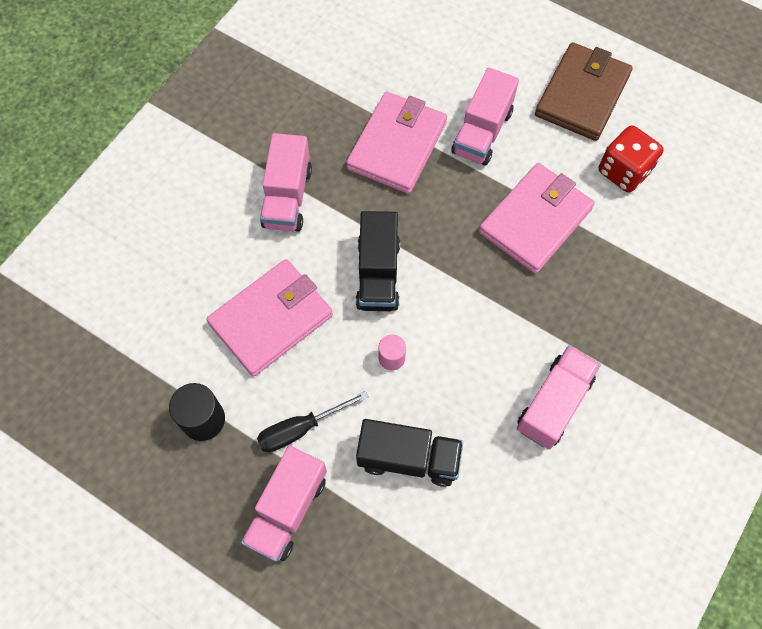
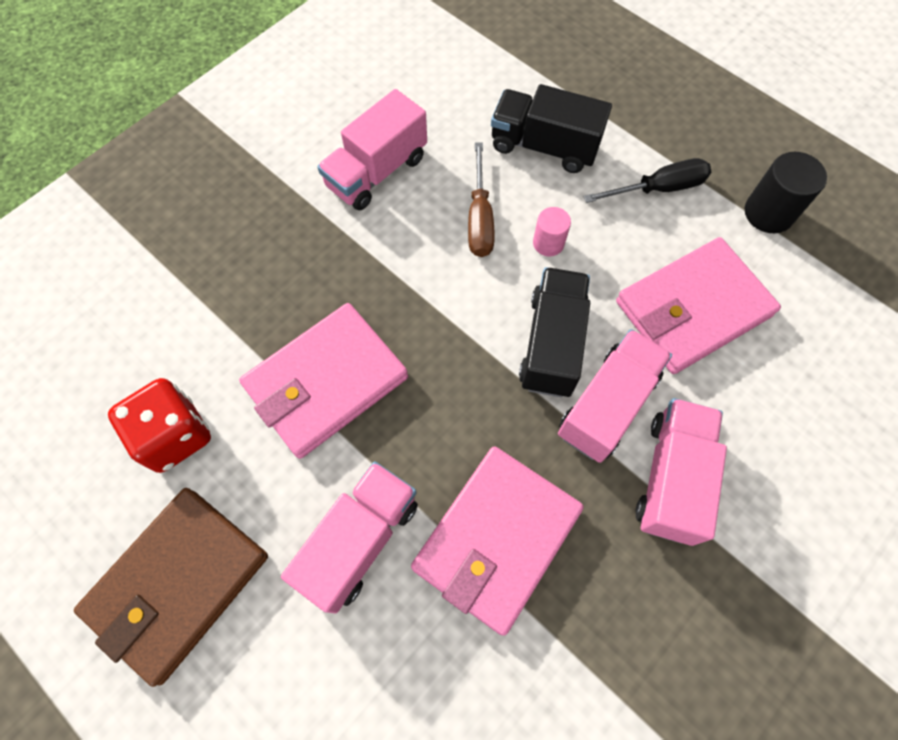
camera: 170 degrees left, 0 degrees up
pink truck [241,445,327,562] -> pink truck moved to [558,329,672,463]
none -> brown screwdriver [468,142,495,257]

